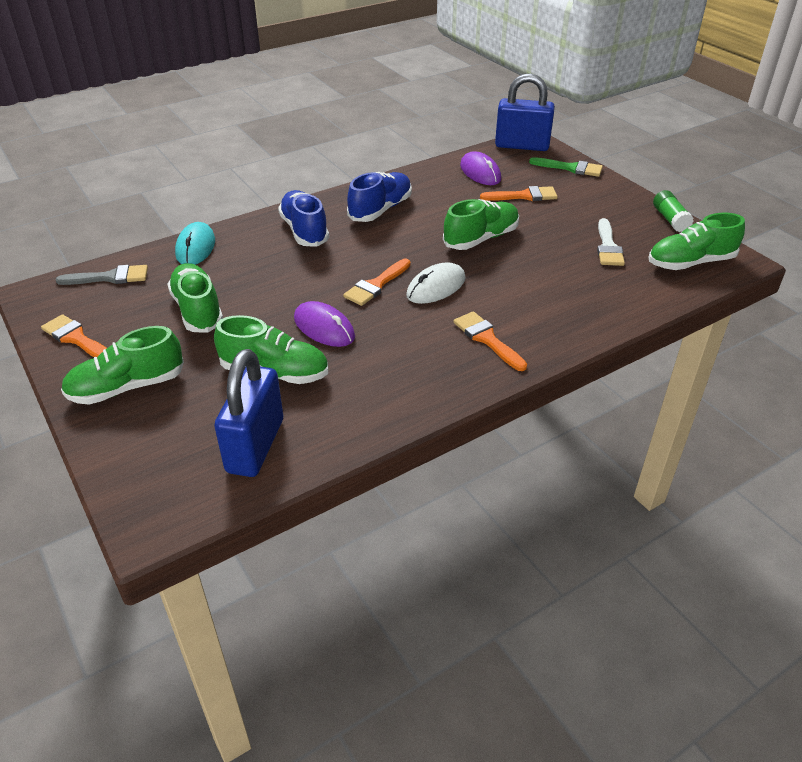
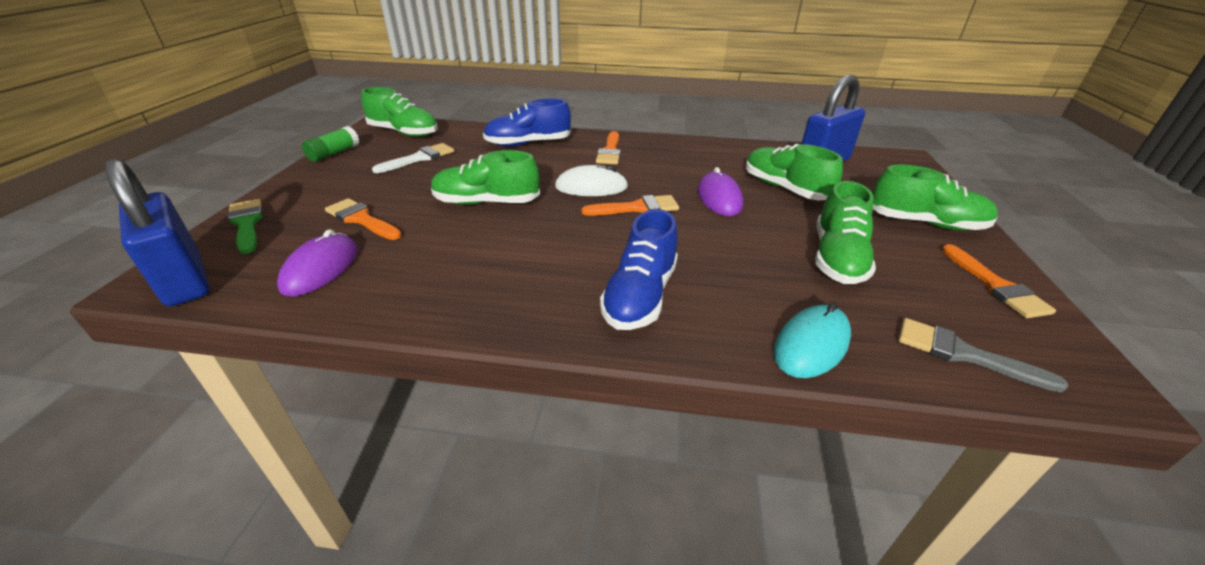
camera: 140 degrees left, 5 degrees down
blue shoe [347,172,412,222] -> blue shoe moved to [483,98,571,147]

